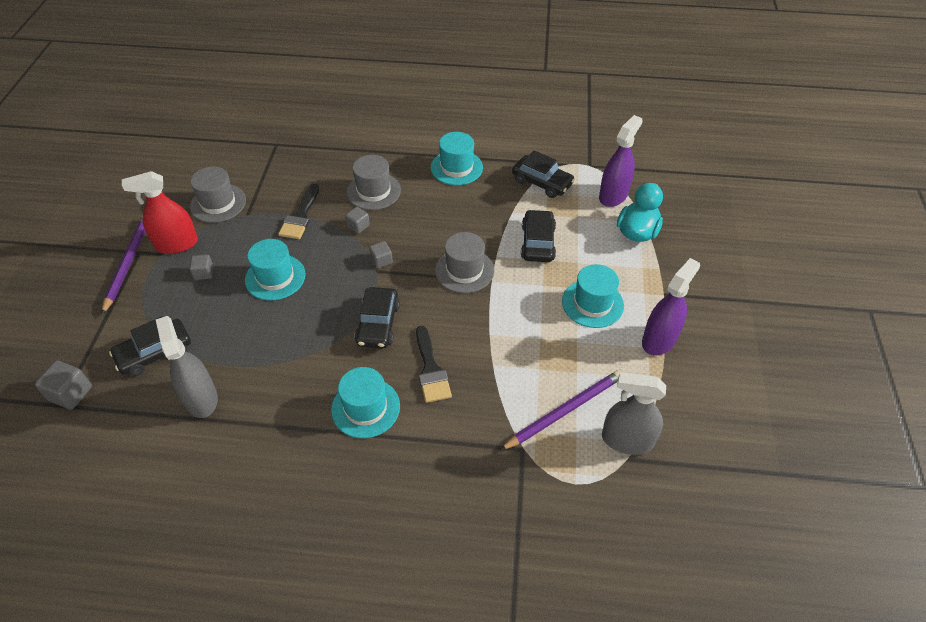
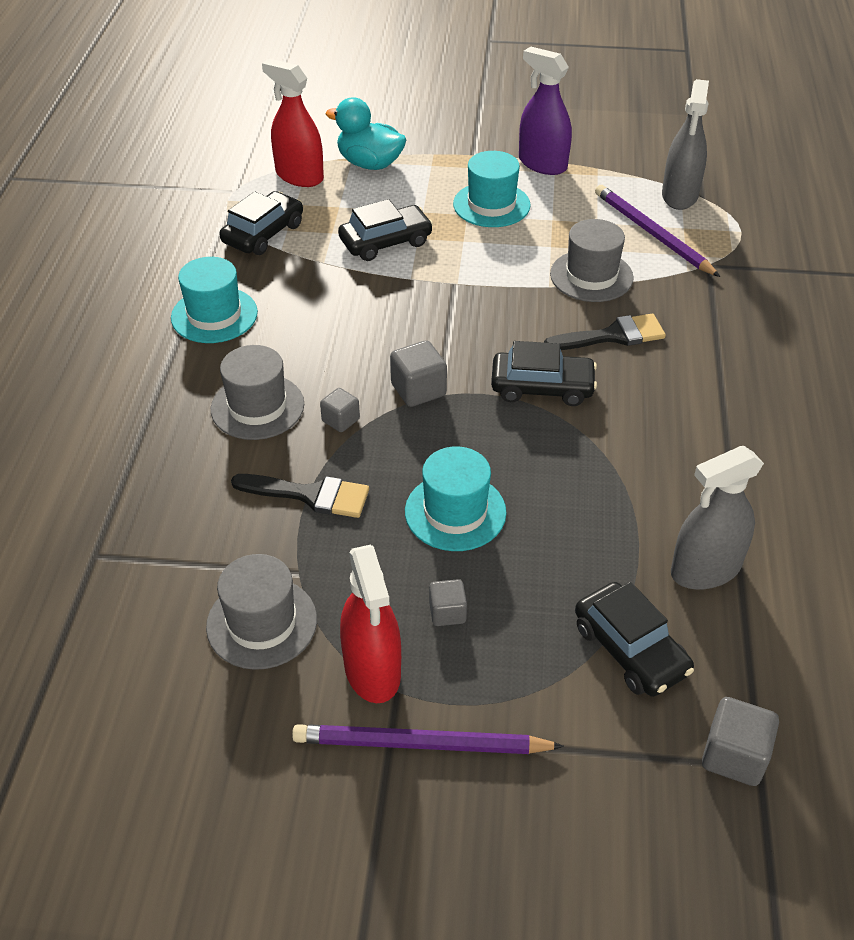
camera: 90 degrees left, 5 degrees down
turquoise hat [331,367,400,438] -> none
grey cube [369,241,393,268] -> grey cube [390,340,447,407], size x1.56
grey hat [435,232,494,293] -> grey hat moved to [550,219,634,302]
black car [521,209,556,262] -> black car turned 150 degrees clockwise [338,199,433,261]
purple spray bottle [599,115,643,207] -> red spray bottle [262,59,324,187]

